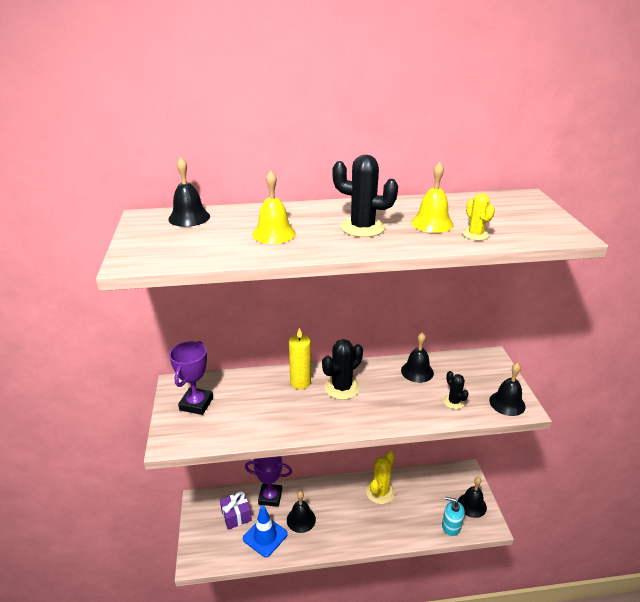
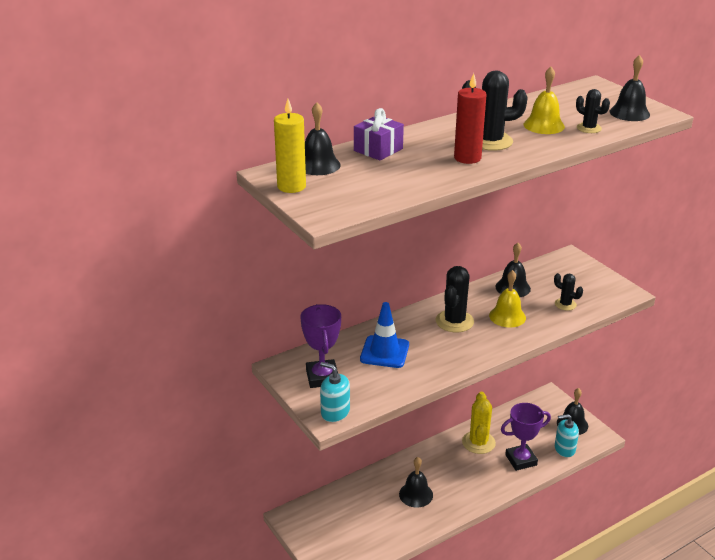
camera: 25 degrees left, 0 degrees up
purple gift [220,491,252,530] -> purple gift moved to [354,108,404,161]
blue traffic cone [243,505,288,557] -> blue traffic cone moved to [360,302,409,368]
purple trophy [245,456,292,507] -> purple trophy moved to [501,403,551,471]
yellow bell [252,171,296,244] -> yellow bell moved to [489,270,526,328]
yellow candle [289,328,311,389] -> yellow candle moved to [274,99,306,193]
yellow cactus [462,193,495,240] -> black cactus [576,89,610,133]
black bell [489,363,526,416] -> black bell moved to [609,55,650,121]
none -> turquoise soap dispenser [320,362,350,422]
none -> red candle [454,73,486,164]

